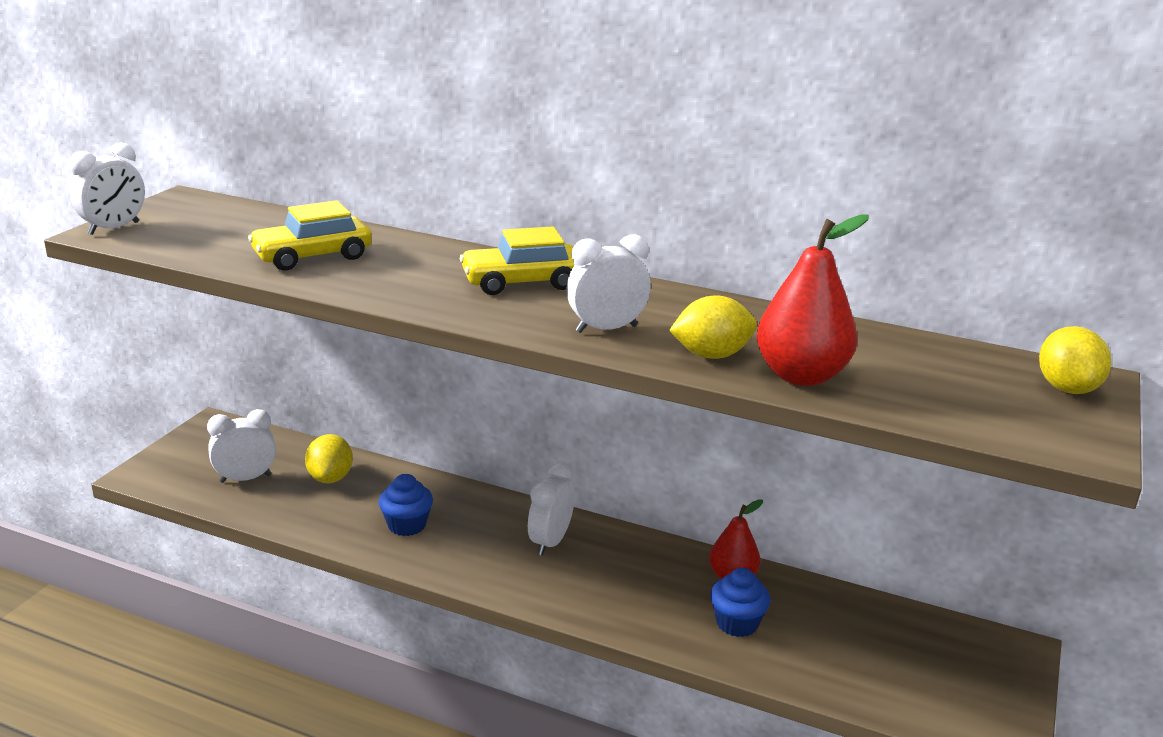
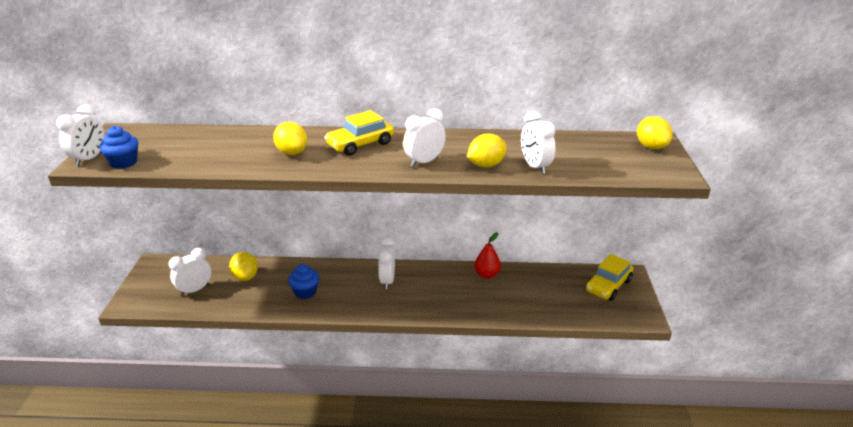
camera: 20 degrees left, 5 degrees up
yellow car [248,200,372,271] -> yellow car moved to [586,254,633,301]
blue cupcake [710,568,771,637] -> blue cupcake moved to [99,126,138,169]
red pear [756,214,869,386] -> white clock [521,111,556,174]
none -> yellow lemon [273,122,307,155]

